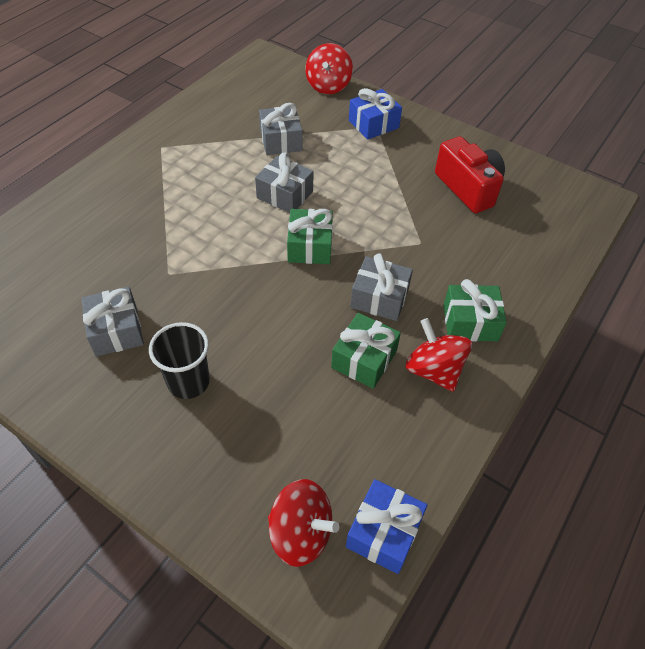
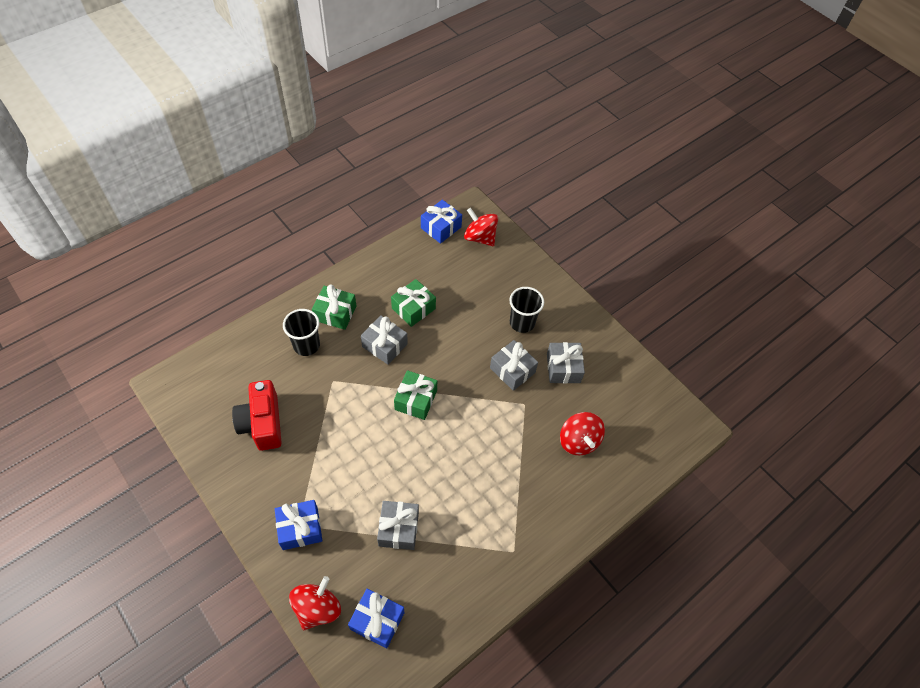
camera: 165 degrees left, 5 degrees up
grey gift [255,153,314,213] -> grey gift moved to [490,340,538,391]
red spinning top [406,318,472,392] -> red spinning top moved to [560,412,605,455]
none -> black cup [283,309,320,356]
none -> blue gift [348,589,405,649]

